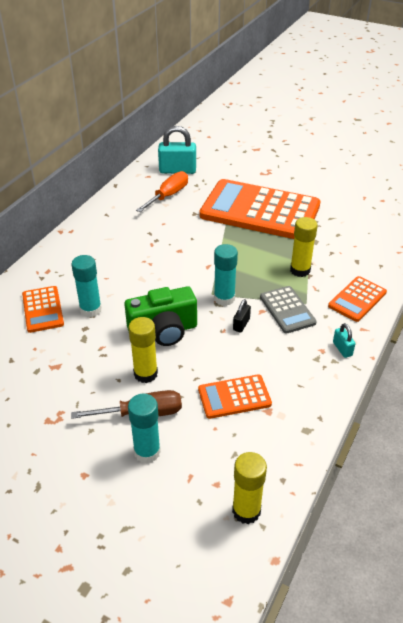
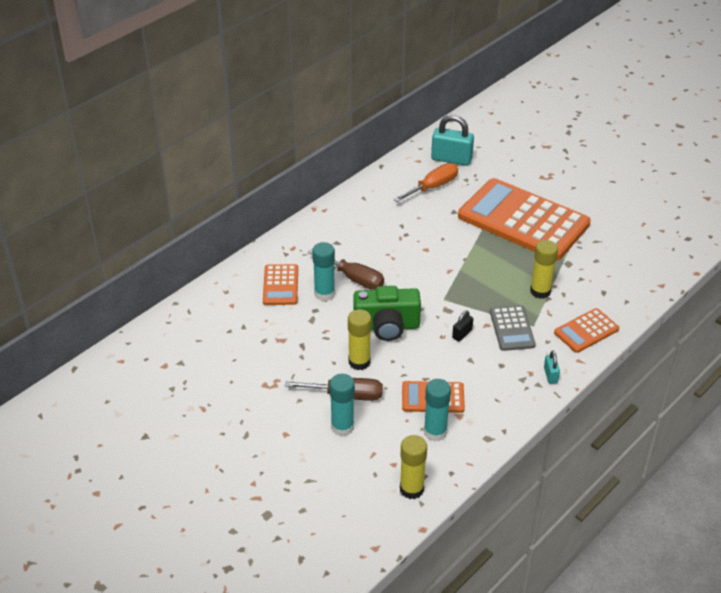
camera: 15 degrees right, 0 degrees up
turquoise glue stick [214,244,238,306] -> turquoise glue stick moved to [424,379,451,442]
none -> brown screwdriver [308,249,384,290]

